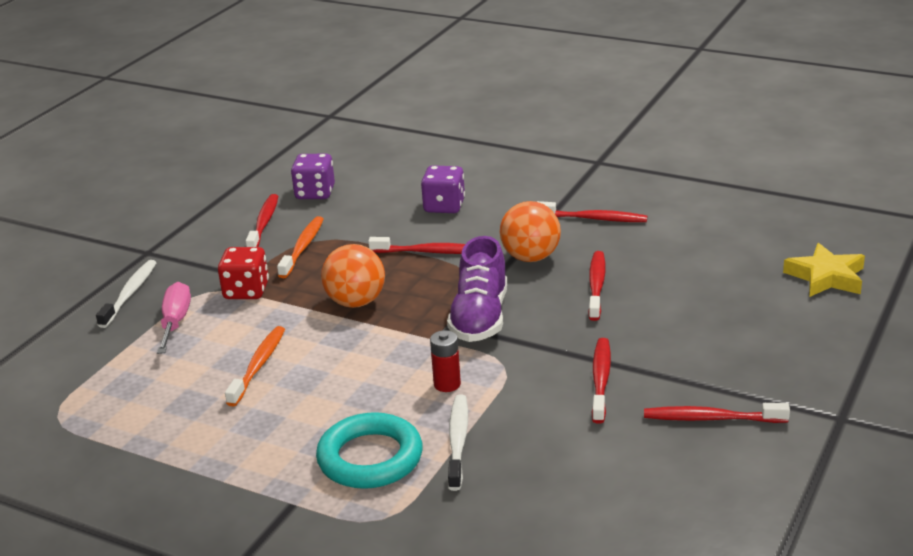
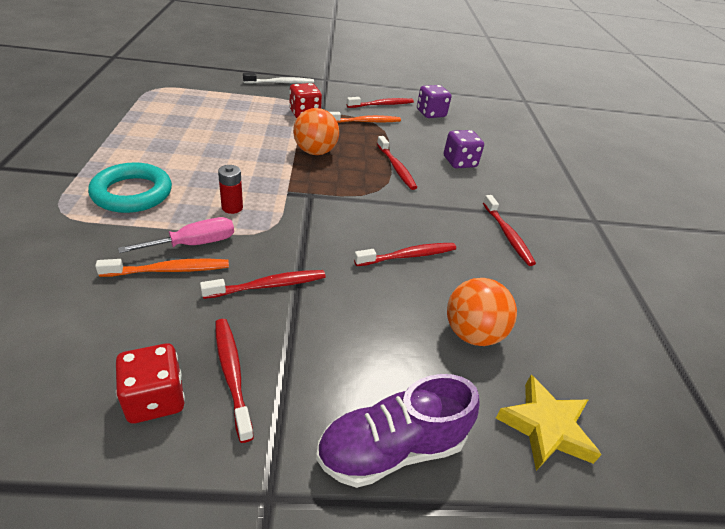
camera: 55 degrees right, 10 degrees up
pink screwdriver [157,282,191,354] -> pink screwdriver moved to [118,217,234,253]
orange toothbrush [225,326,285,407] -> orange toothbrush moved to [95,259,229,277]
purple shoe [447,236,507,342] -> purple shoe moved to [316,374,480,488]
white toothbrush [448,394,468,491] -> none
orange ball [500,201,561,262] -> orange ball moved to [447,278,517,346]
none -> red dice [116,343,185,423]

